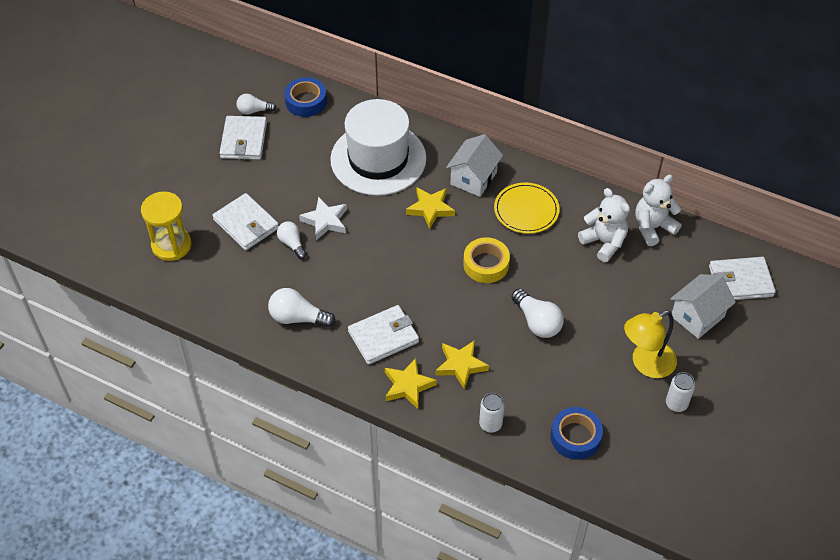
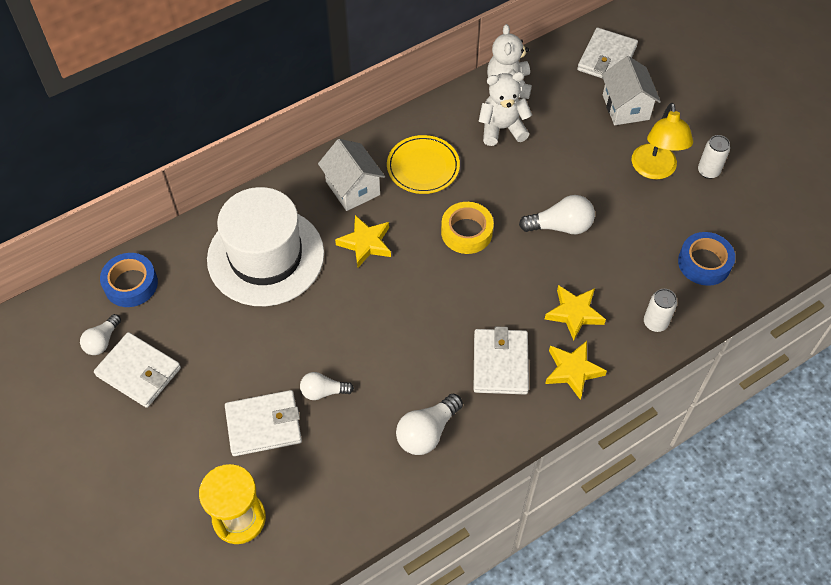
camera: 60 degrees left, 5 degrees up
white star [299,197,347,240] -> none

